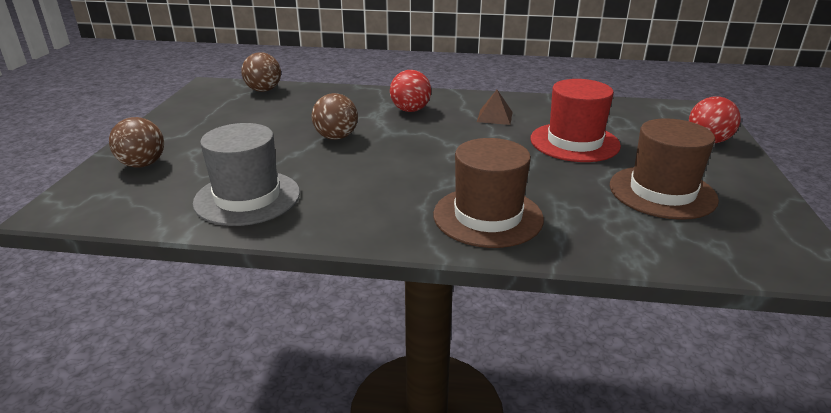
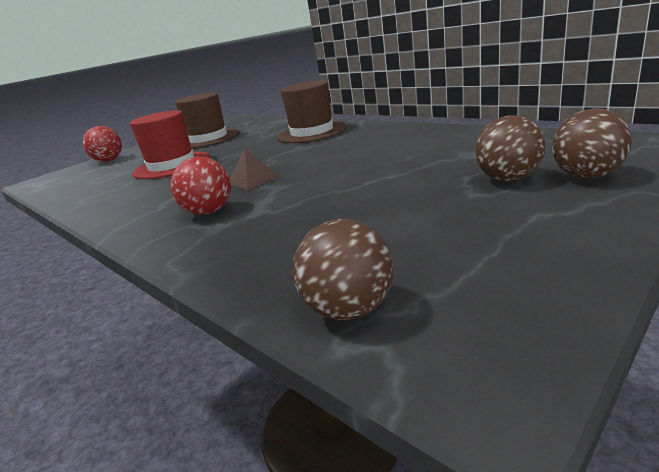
camera: 140 degrees left, 5 degrees down
grey hat [193,123,300,226] -> none
brown ball [312,93,358,140] -> brown ball moved to [475,115,545,182]
brown pyramid [477,90,513,125] -> brown pyramid moved to [230,148,279,190]

